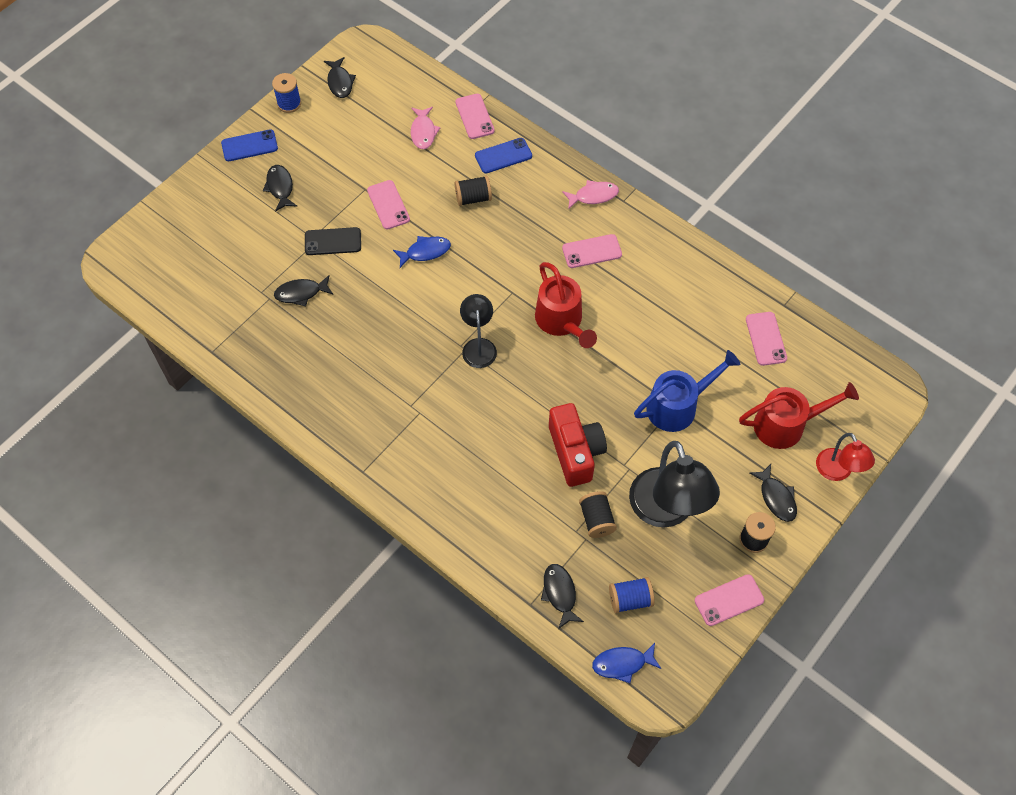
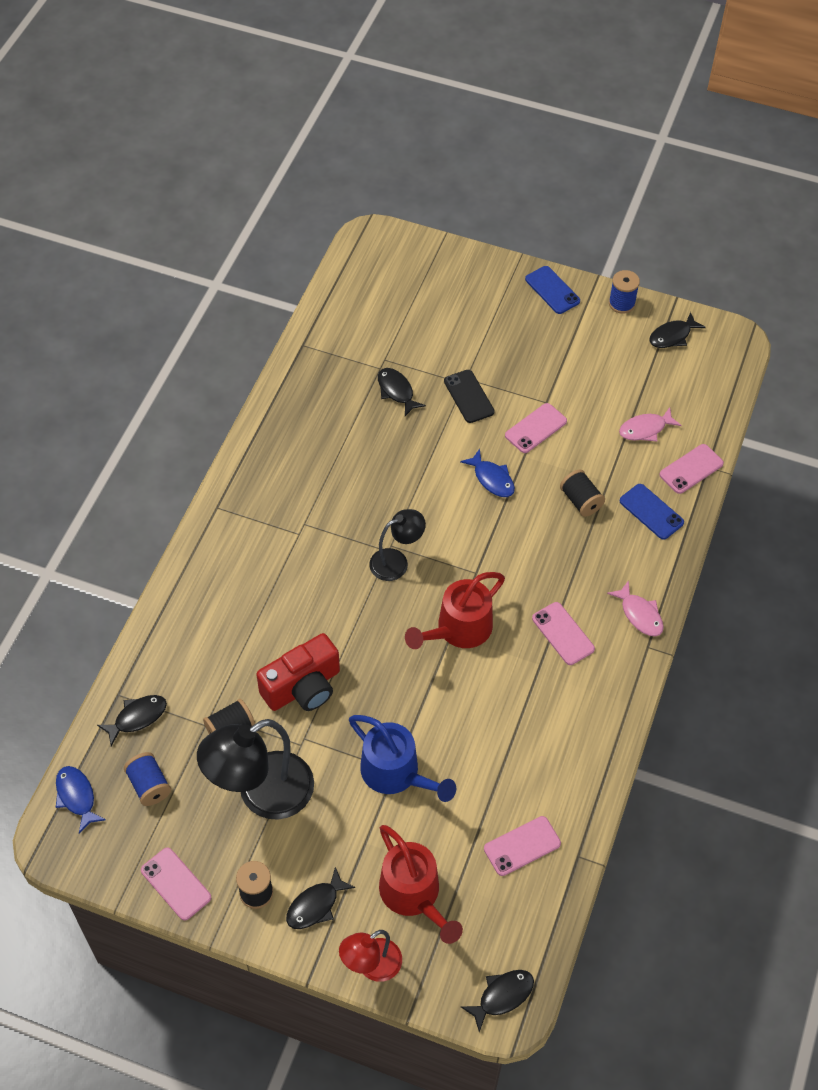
camera: 70 degrees right, 5 degrees down
black fish [263,165,297,212] -> black fish moved to [461,970,534,1032]

